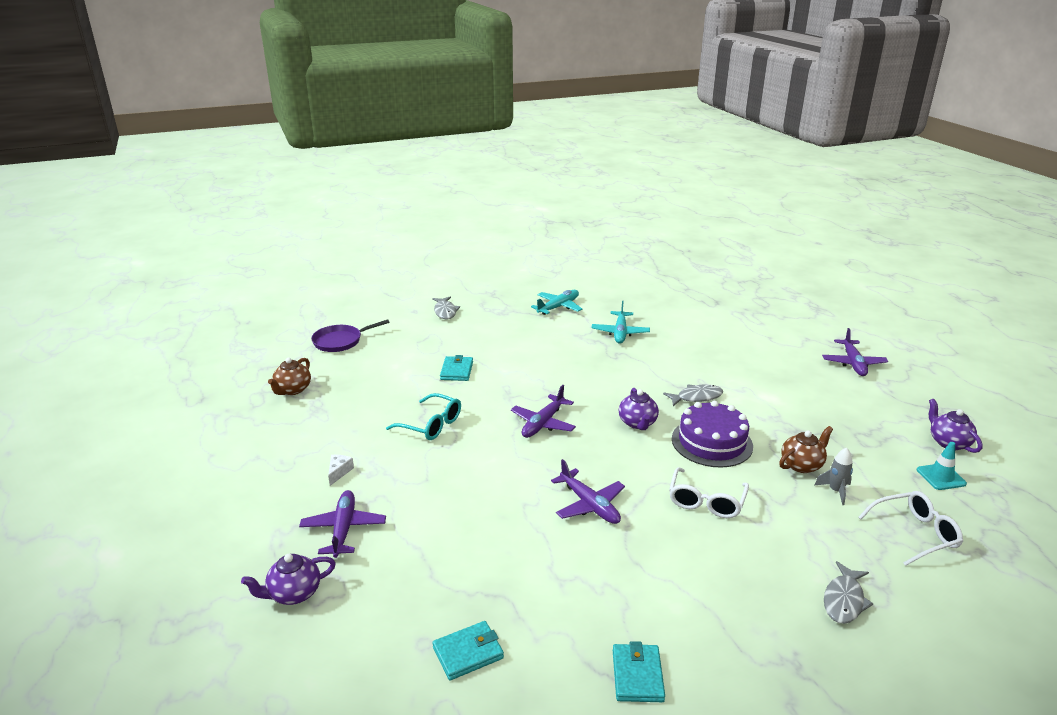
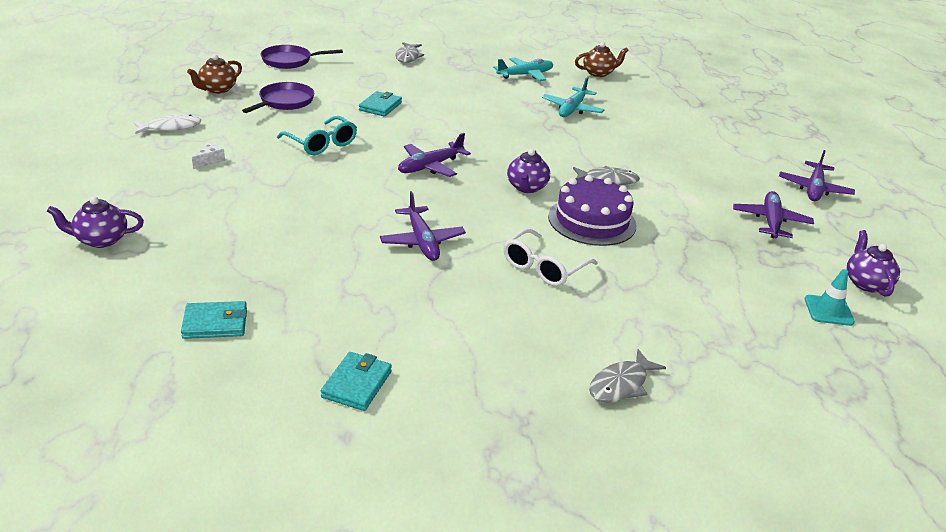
camera: 15 degrees right, 5 degrees up
purple plane [299,490,386,558] -> purple plane moved to [733,191,814,239]
brown teapot [779,426,833,473] -> brown teapot moved to [575,42,629,77]
grey rocket [815,448,853,505] -> none
white glasses [858,491,963,566] -> none
none -> white fish [133,114,201,134]
none -> purple pan [242,82,314,113]

